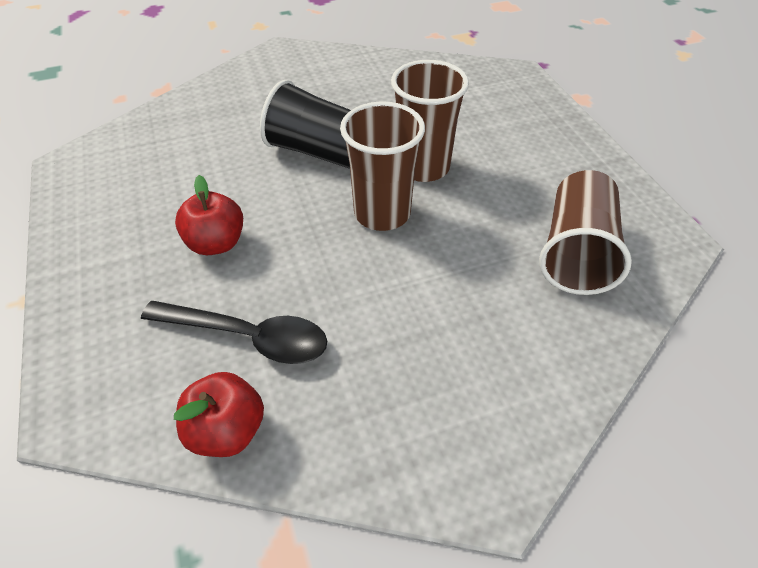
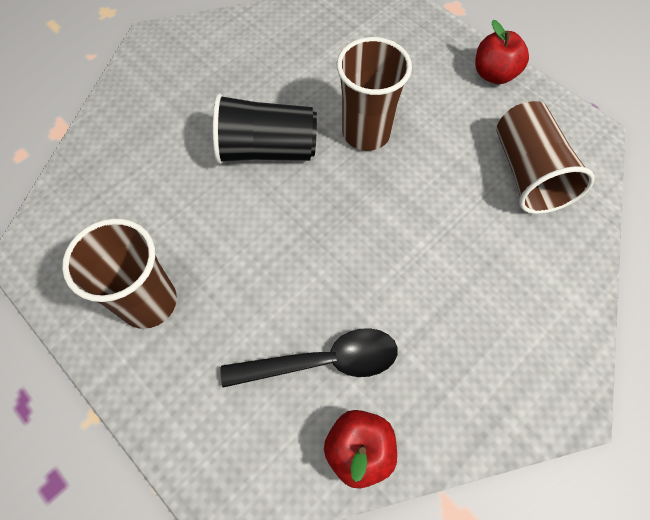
camera: 25 degrees left, 15 degrees up
red apple [175,175,243,255] -> red apple moved to [475,20,529,84]
brown cup [340,101,425,231] -> brown cup moved to [62,218,177,329]

